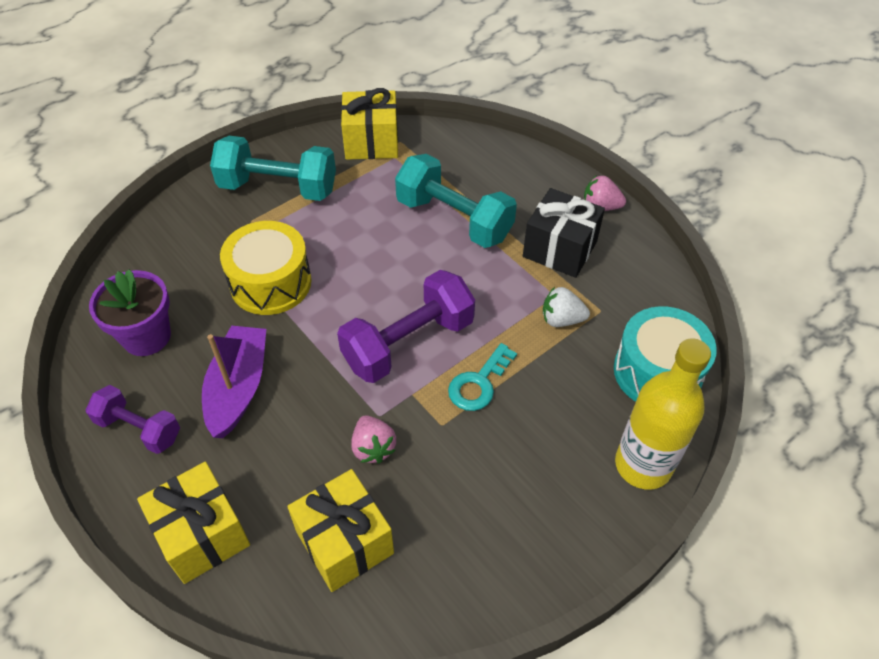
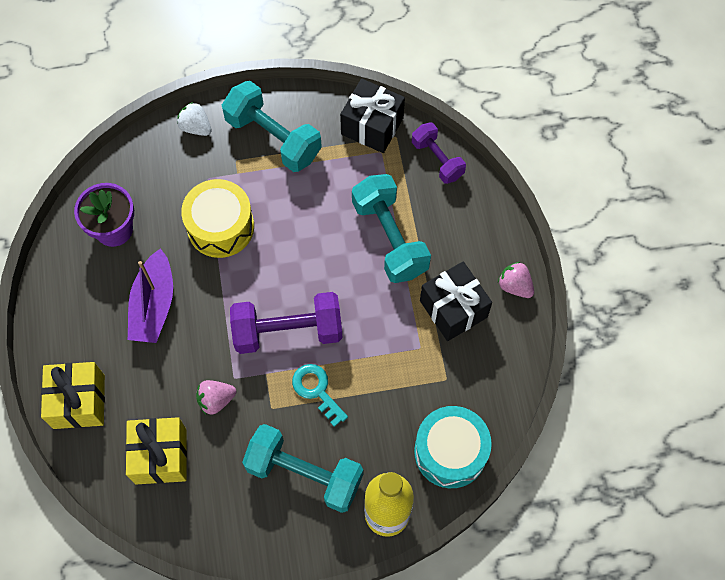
camera: 30 degrees right, 15 degrees up
purple dumbbell [86,385,180,454] -> purple dumbbell moved to [412,122,466,184]
purple boat [202,325,266,438] -> purple boat turned 150 degrees clockwise [128,248,173,343]
yellow gift [341,88,398,160] -> black gift [340,78,405,153]
pink strawberry [351,415,396,464] -> pink strawberry turned 60 degrees clockwise [196,380,236,415]
turquoise key [448,343,517,411] -> turquoise key turned 75 degrees clockwise [292,364,348,427]
white strawberry [543,287,590,327] -> white strawberry moved to [177,102,212,136]
none -> turquoise dumbbell [242,424,363,513]

